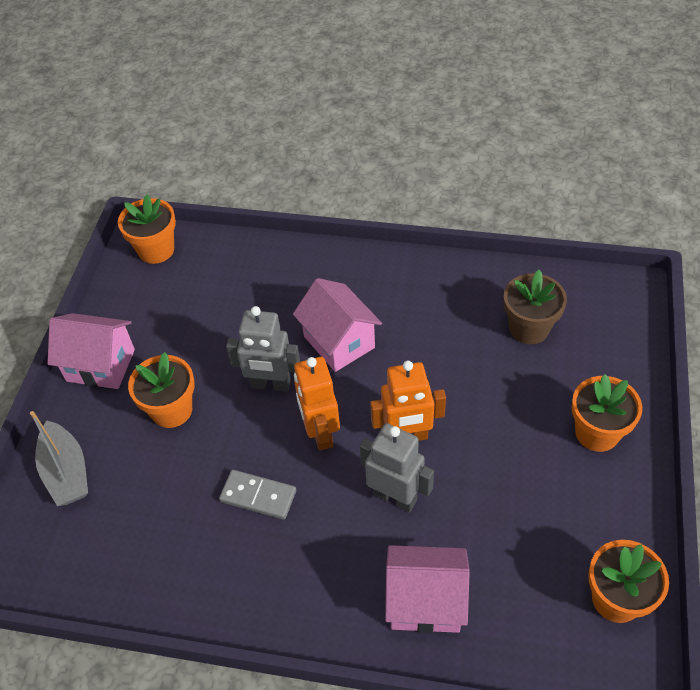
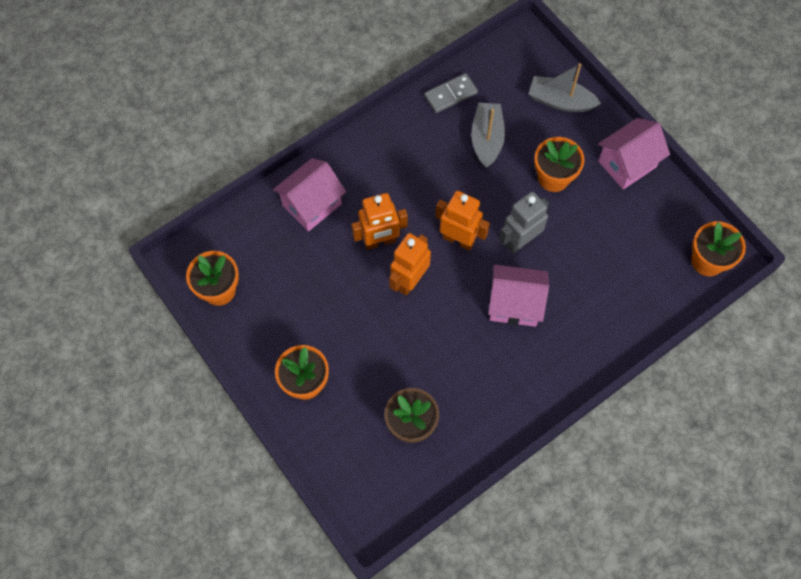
camera: 130 degrees right, 15 degrees up
grey domino [219,470,296,520] -> grey domino moved to [424,73,478,113]
grey robot [360,423,434,513] -> orange robot [351,193,408,250]
none -> grey boat [471,103,505,168]

